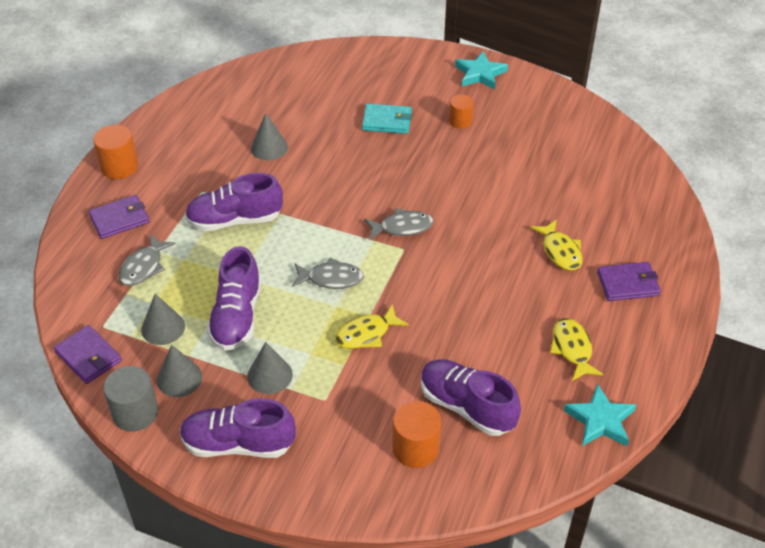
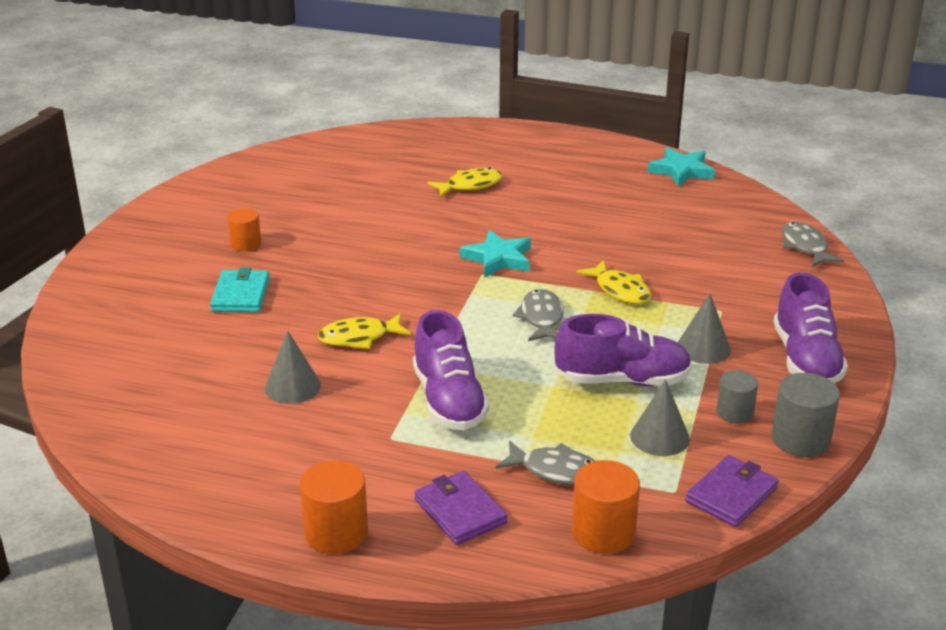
camera: 95 degrees left, 15 degrees down
grey cone [157,345,202,397] -> grey cylinder [716,370,758,424]
grey fish [364,208,433,240] -> grey fish moved to [782,222,844,267]
orange cylinder [392,401,441,468] -> orange cylinder moved to [572,460,640,554]
purple shoe [421,359,521,436] -> none
turquoise star [455,51,508,90] -> turquoise star moved to [460,230,531,278]
yellow fish [550,318,603,381] -> yellow fish moved to [318,313,411,349]
purple wallet [597,262,661,301] -> none

